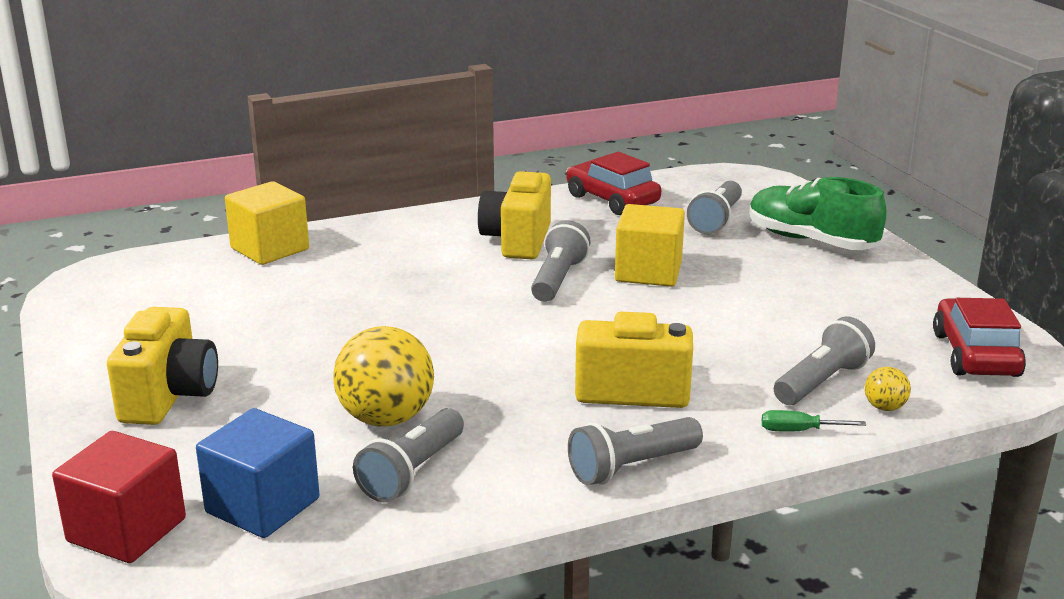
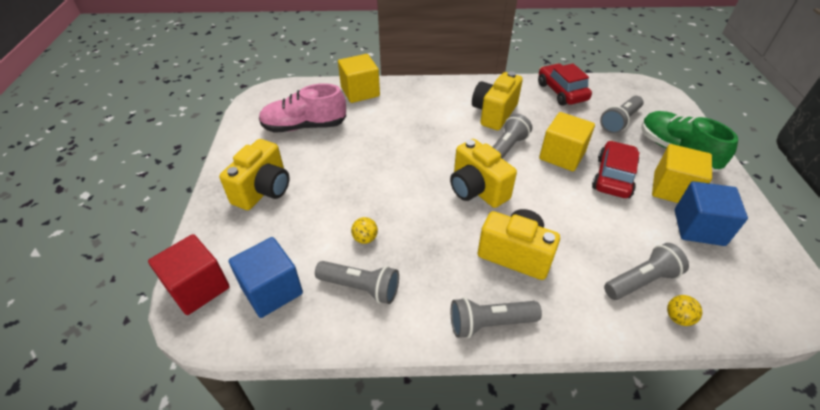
camera: 20 degrees right, 20 degrees up
yellow ball [333,326,434,426] -> yellow ball [351,217,378,244], size x0.45
grey flashlight [353,408,464,502] -> grey flashlight turned 120 degrees counterclockwise [315,261,399,304]
green screwdriver [762,410,866,432] -> none
red car [933,298,1026,377] -> red car moved to [592,141,639,198]
none -> pink shoe [259,83,346,133]
none -> yellow camera [450,139,517,208]
none -> yellow cube [652,144,712,203]
none -> blue cube [675,181,748,246]

